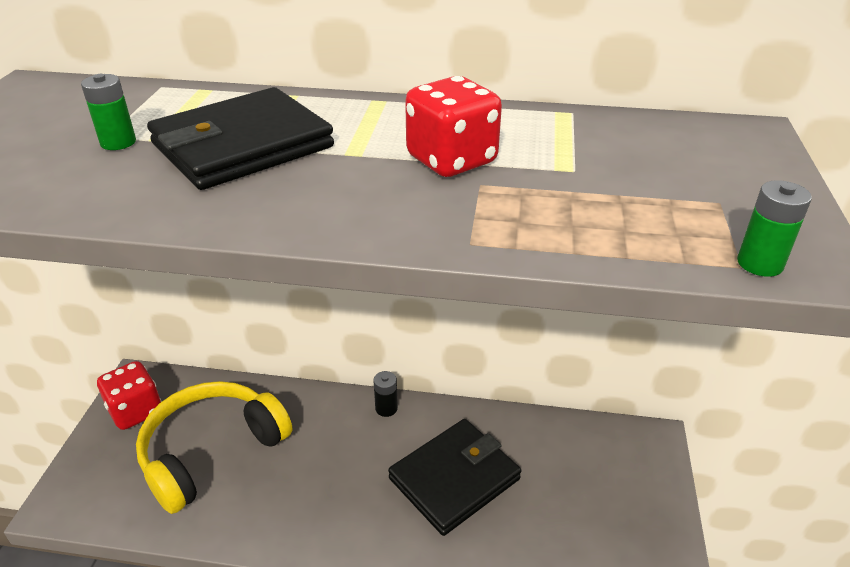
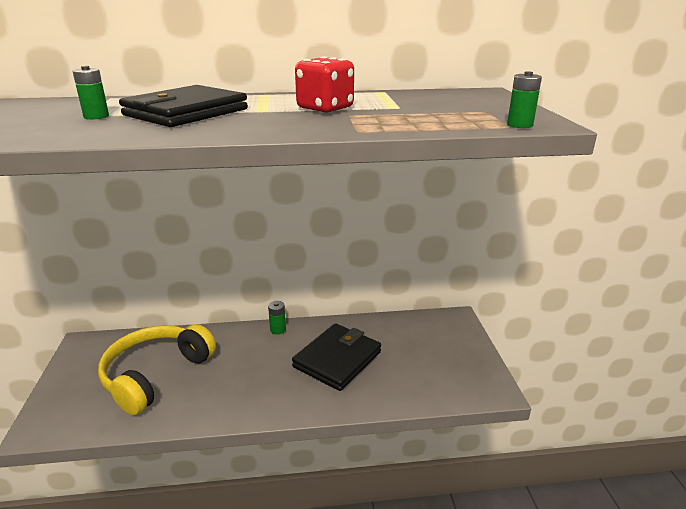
camera: 15 degrees left, 10 degrees down
red dice [97,361,162,430] -> none
black battery [374,371,398,417] -> green battery [268,301,286,334]

